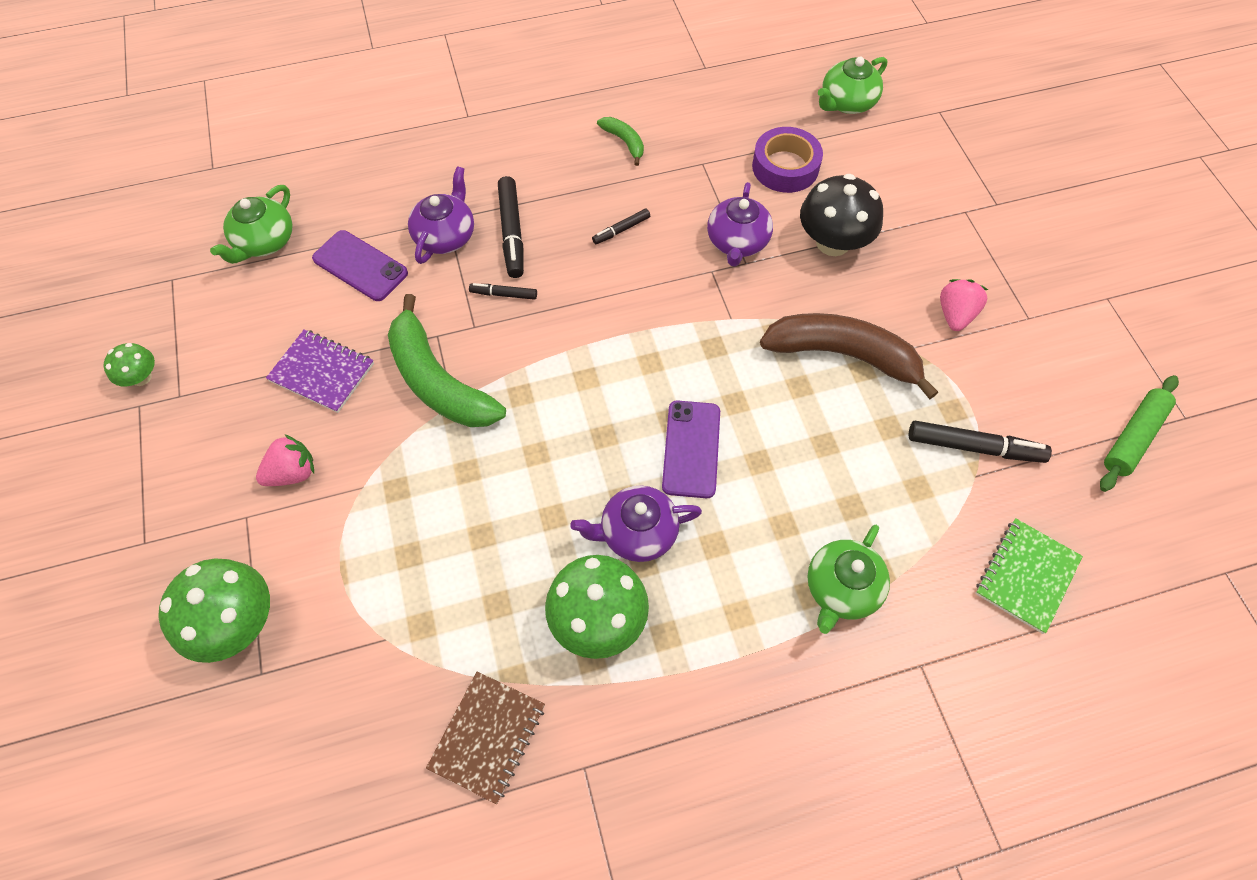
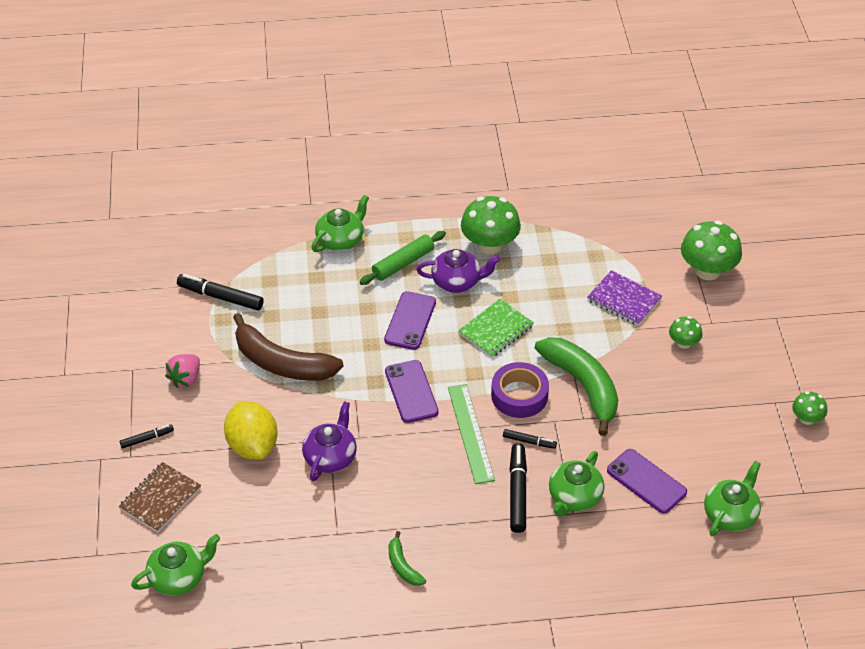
camera: 170 degrees left, 15 degrees down
pink strawberry [256,434,314,486] -> green mushroom [669,316,702,349]
purple notebook [266,329,374,413] -> purple notebook moved to [587,270,662,326]
purple teapot [408,166,474,264] -> green teapot [549,451,605,517]
brown notebook [426,672,545,804] -> brown notebook moved to [119,462,201,532]
black marker [592,209,650,244] -> black marker moved to [120,424,174,448]
purple tape [752,127,823,193] -> purple tape moved to [491,362,549,418]
black mushroom [800,174,883,256] -> yellow lemon [224,401,278,460]
green notebook [975,518,1083,634] -> green notebook moved to [458,299,534,358]
green rolling pin [1100,375,1179,492] -> green rolling pin moved to [360,231,446,285]
none -> purple phone [385,360,439,423]
none -> green ruler [448,384,495,484]

